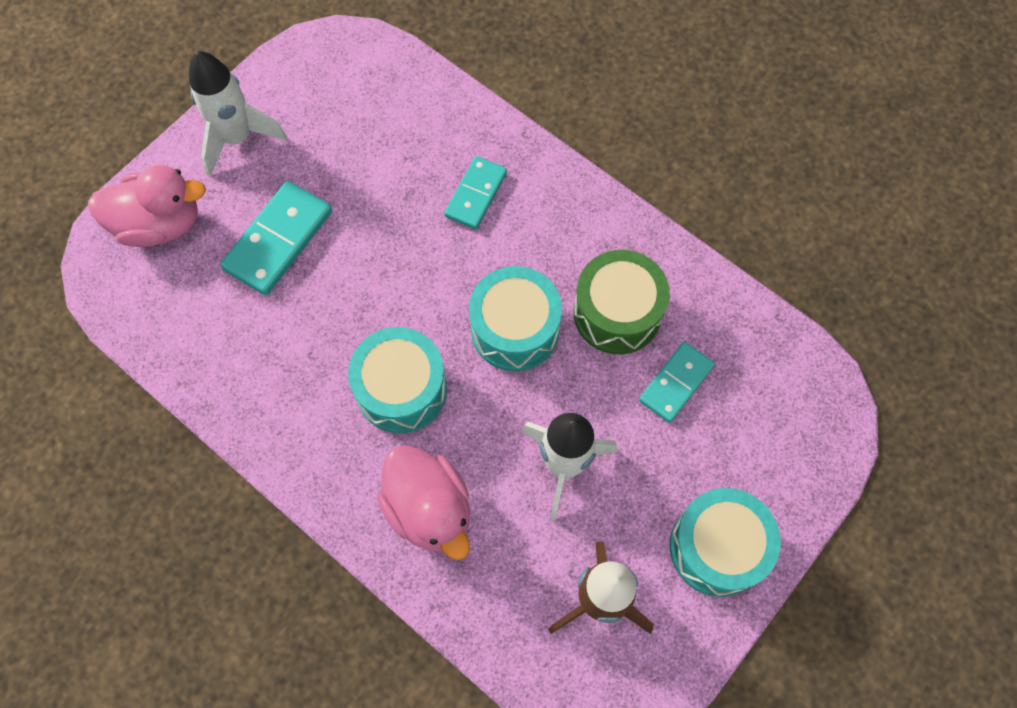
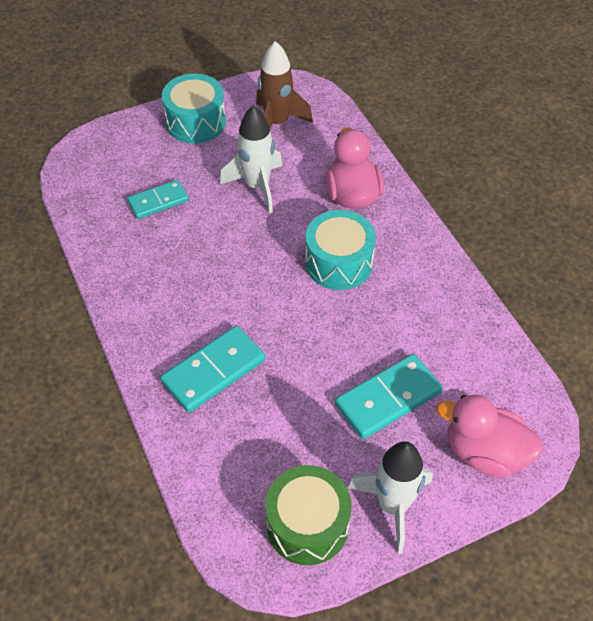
camera: 155 degrees left, 15 degrees down
turquoise domino [444,156,507,229] -> turquoise domino [160,326,265,413], size x1.52
turquoise drum [469,266,562,371] -> none
green drum [574,250,670,355] -> green drum moved to [265,465,351,565]

